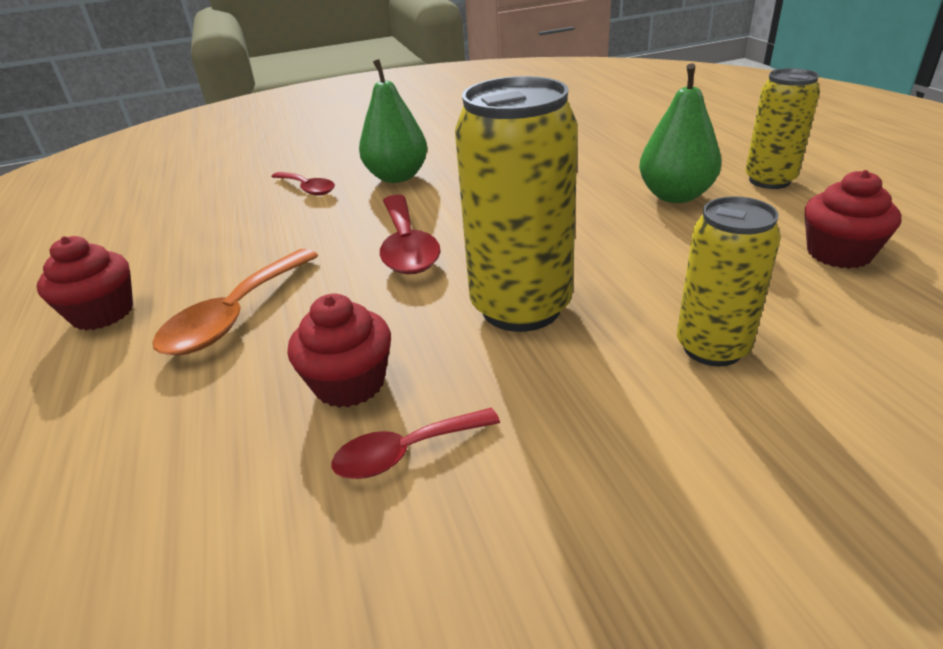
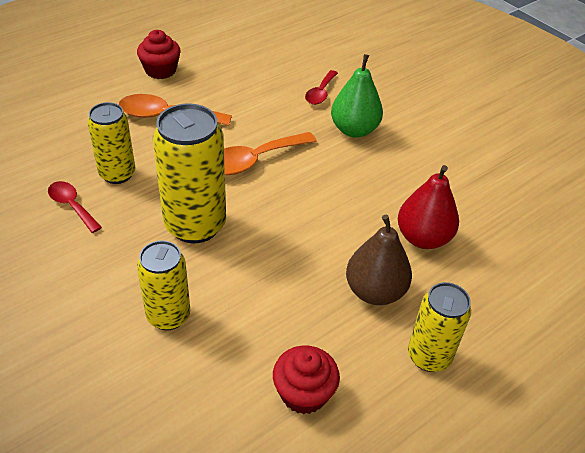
camera: 65 degrees right, 10 degrees up
red cupcake [288,294,391,408] -> yellow can [87,102,135,184]
red spoon [380,195,441,274] -> orange spoon [224,132,317,175]
green pear [639,63,721,203] -> brown pear [346,214,412,305]
none -> red pear [398,165,459,249]

